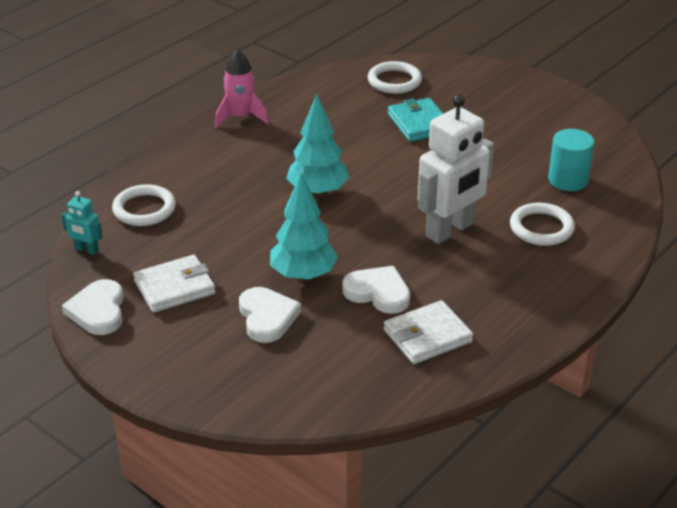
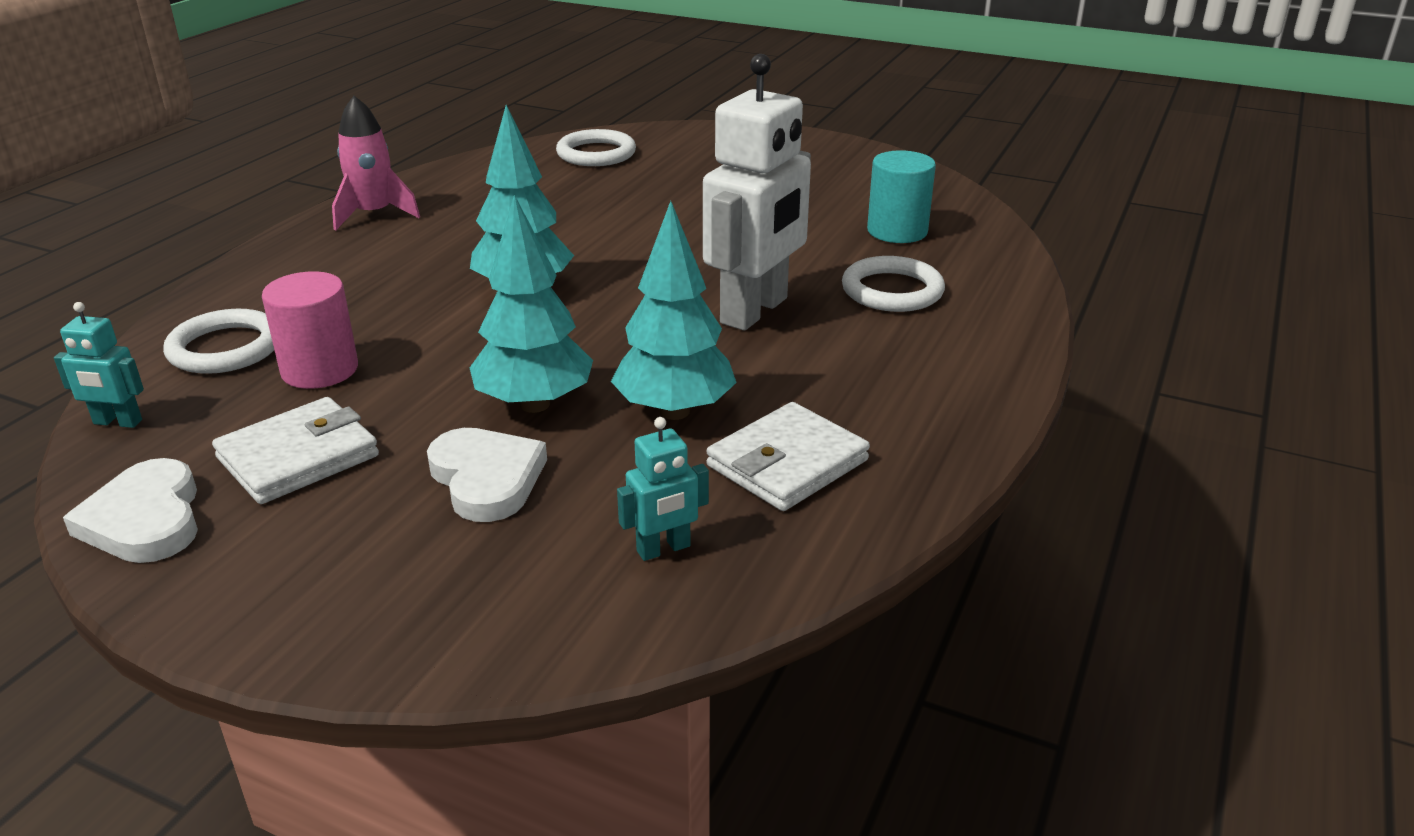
camera: 15 degrees left, 5 degrees down
white heart [343,266,410,314] -> turquoise tree [611,201,737,420]
turquoise wallet [388,98,443,142] -> none
none -> pink cylinder [262,271,358,389]
none -> turquoise robot [617,417,709,561]

